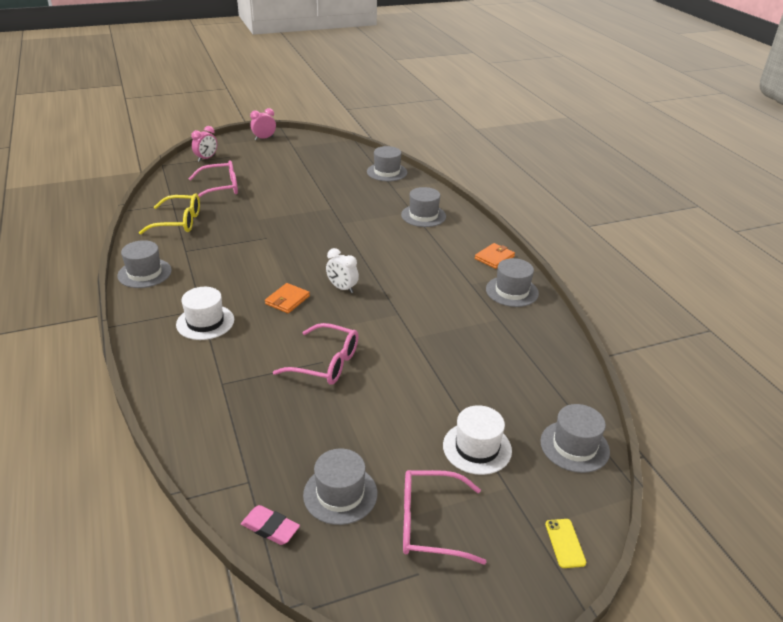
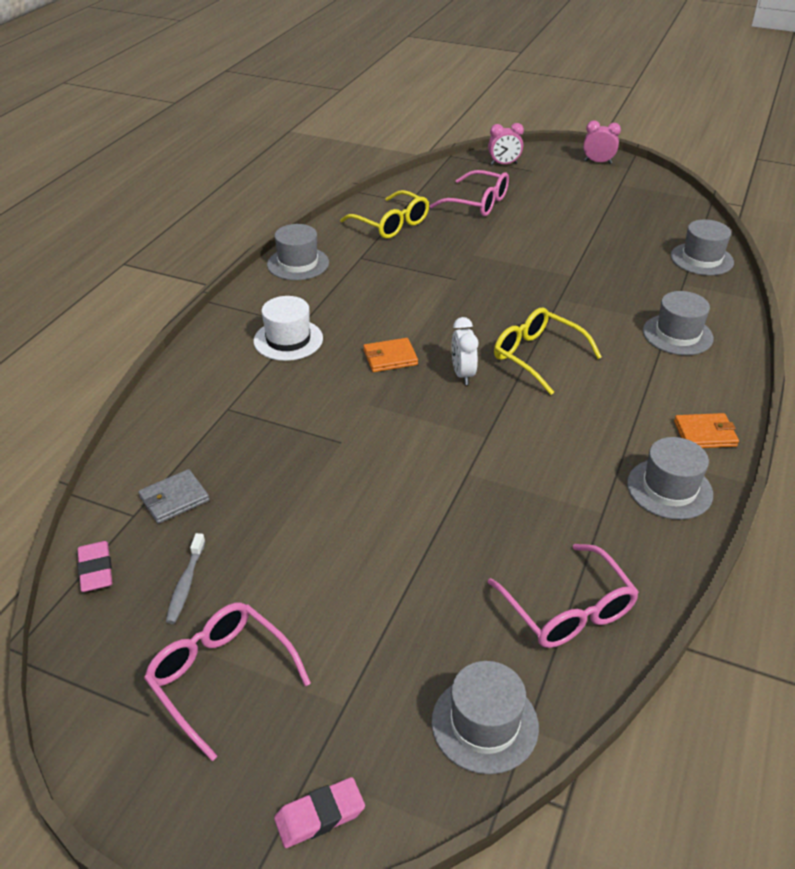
camera: 45 degrees right, 5 degrees up
pink glasses [273,323,359,385] -> pink glasses moved to [488,544,639,648]
grey hat [303,448,378,525] -> grey toothbrush [166,533,206,624]
white hat [443,405,512,475] -> none
yellow phone [545,519,586,568] -> pink eraser [274,777,365,848]
none -> grey wallet [138,469,210,524]
none -> yellow glasses [494,308,602,395]

